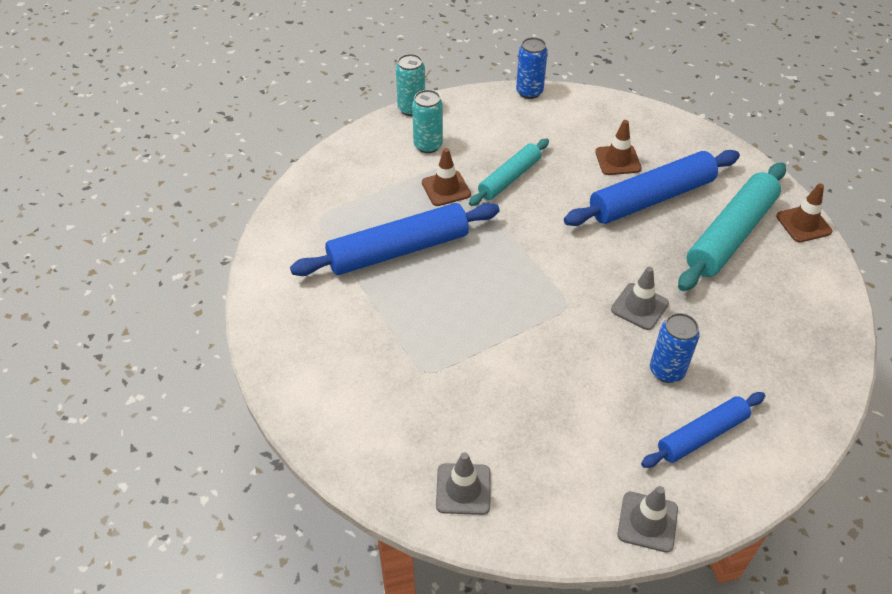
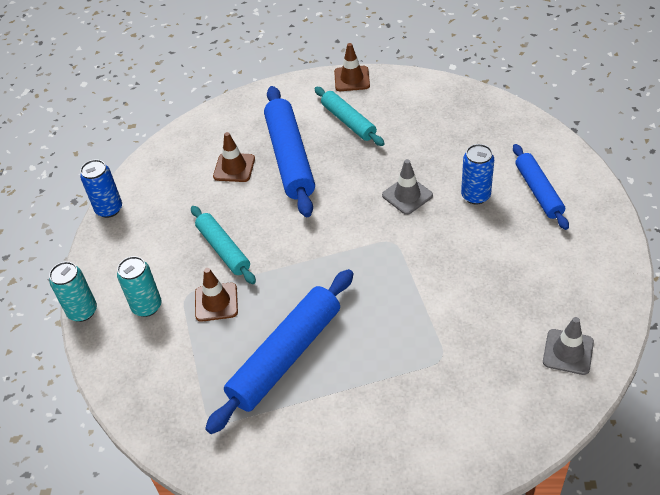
camera: 70 degrees left, 0 degrees up
blue rolling pin [290,203,500,276] -> blue rolling pin turned 45 degrees clockwise [205,269,354,434]
grey traffic cone [618,486,678,553] -> none
turquoise rolling pin [678,162,786,291] -> turquoise rolling pin [314,87,384,146], size x0.61

